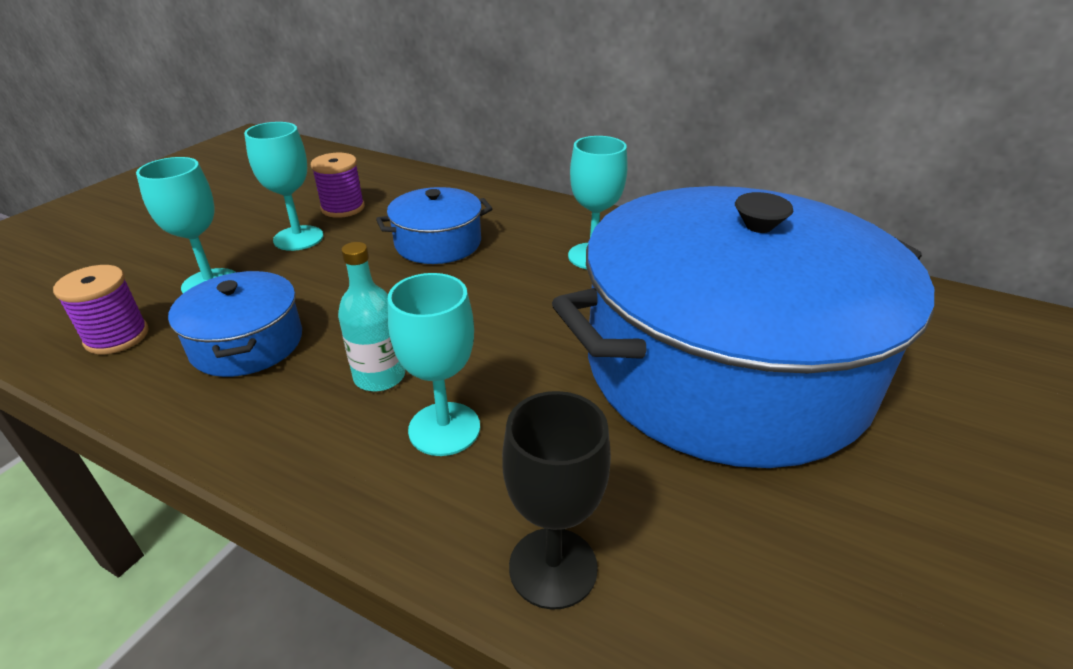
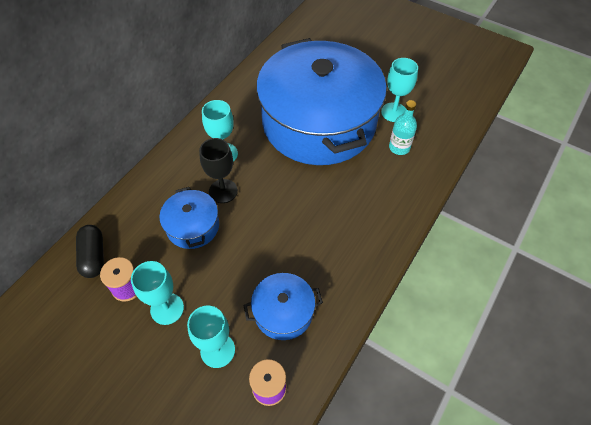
camera: 85 degrees left, 20 degrees up
turquoise bottle [338,242,405,391] -> turquoise bottle moved to [389,100,417,155]
turquoise goblet [388,273,480,456] -> turquoise goblet moved to [381,58,418,122]
black goblet [502,391,611,610] -> black goblet moved to [199,138,238,203]
none -> black capsule [76,225,104,278]

